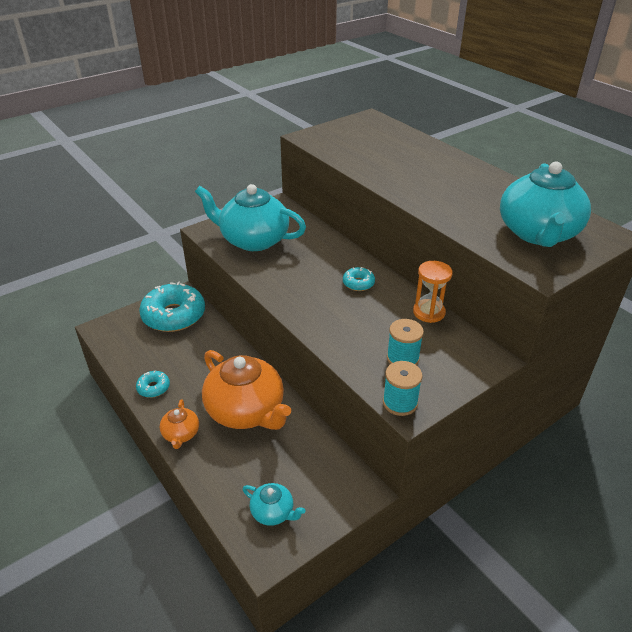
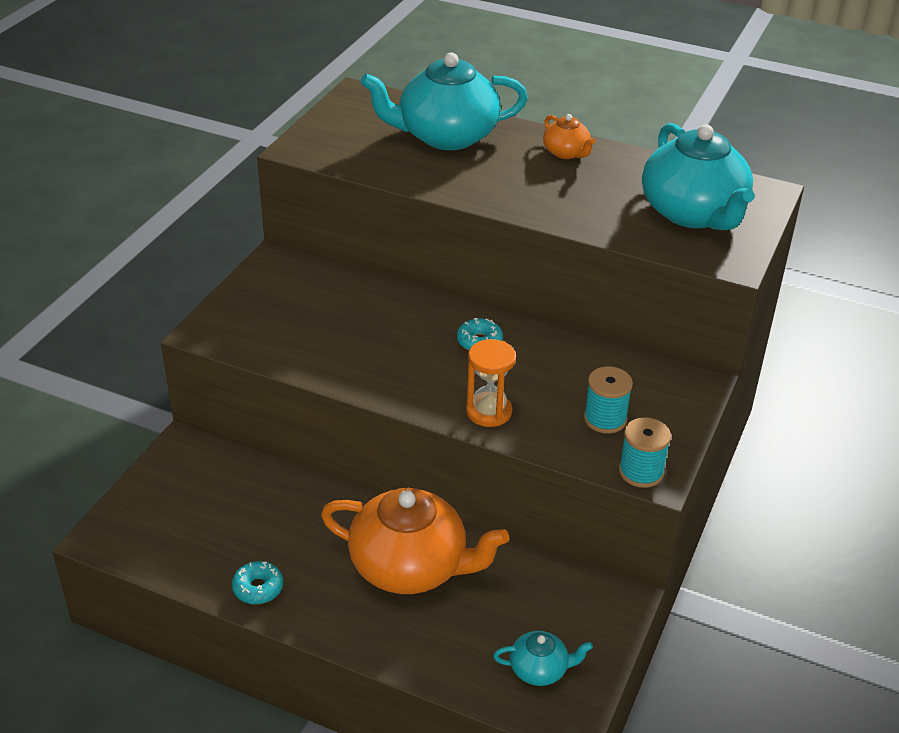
camera: 30 degrees left, 0 degrees up
turquoise donut [139,281,205,332] -> none
orange teapot [160,399,199,449] -> orange teapot moved to [543,114,595,159]
turquoise teapot [195,184,306,251] -> turquoise teapot moved to [361,53,528,150]
orange hourglass [413,261,453,323] -> orange hourglass moved to [466,339,516,427]

